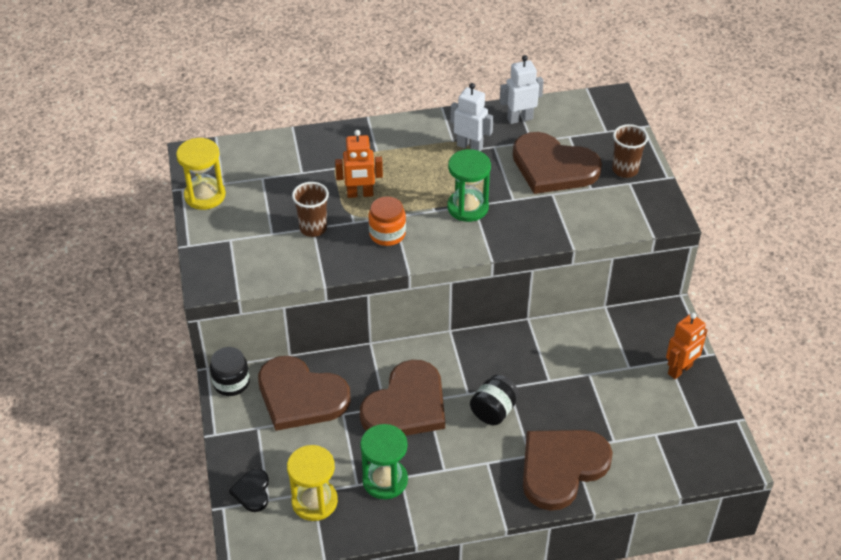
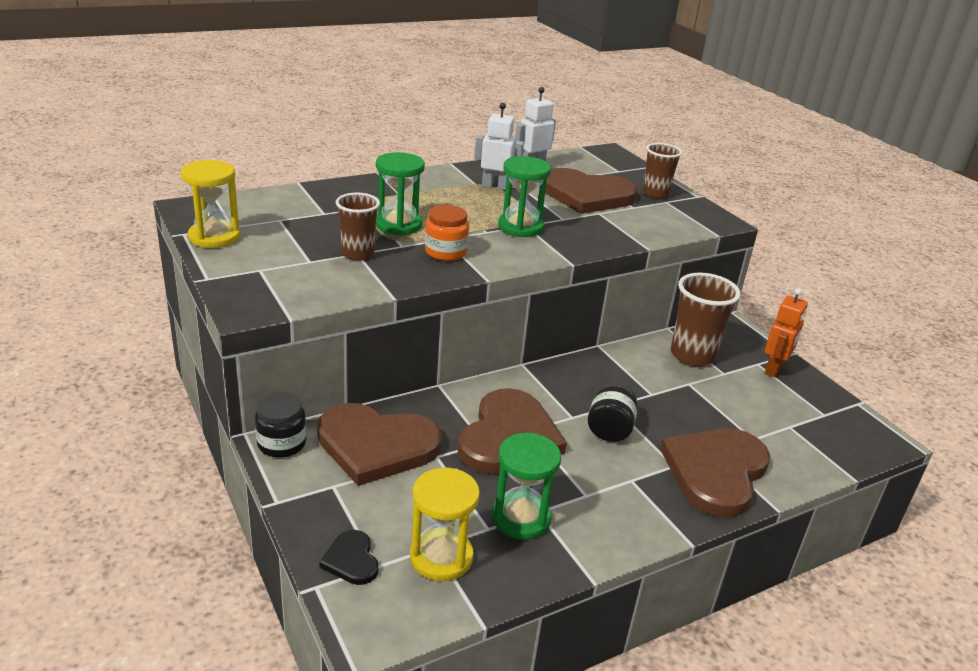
camera: 20 degrees left, 15 degrees down
orange robot [335,130,383,198] -> green hourglass [376,152,425,235]
none -> brown cup [671,273,741,367]

